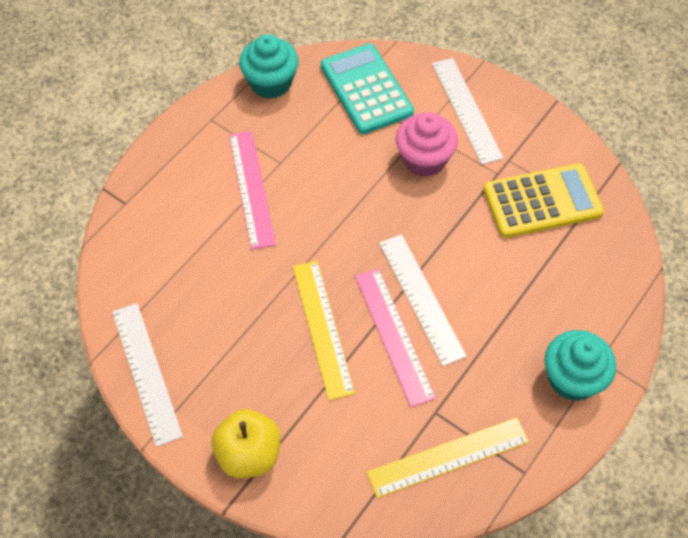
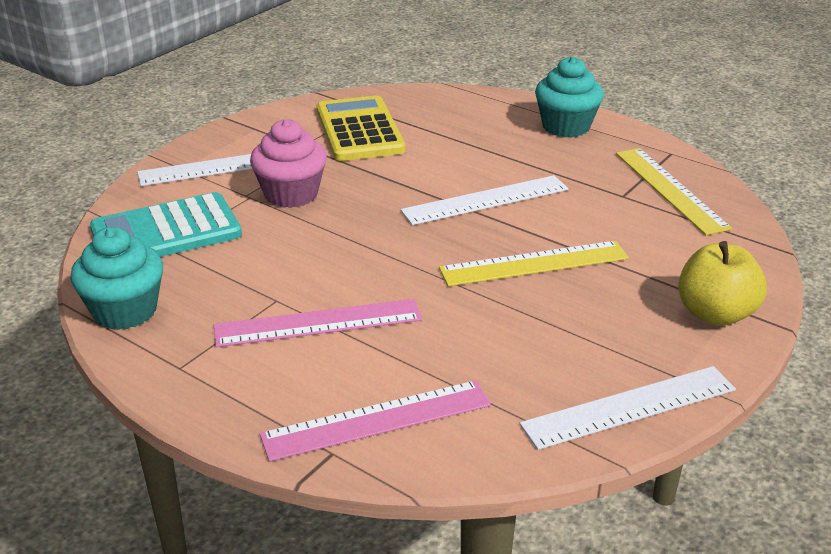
camera: 90 degrees left, 25 degrees down
pink ruler [355,268,436,407] -> pink ruler moved to [260,380,491,462]

